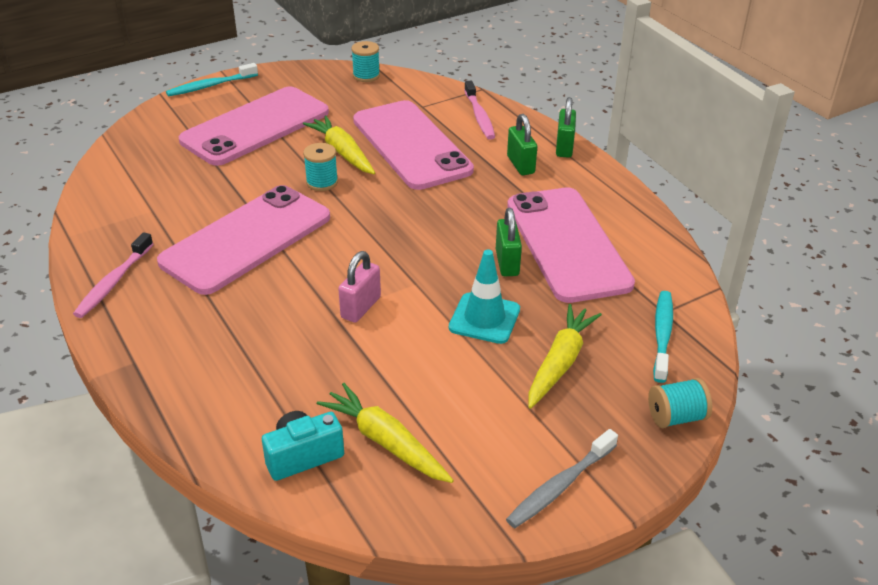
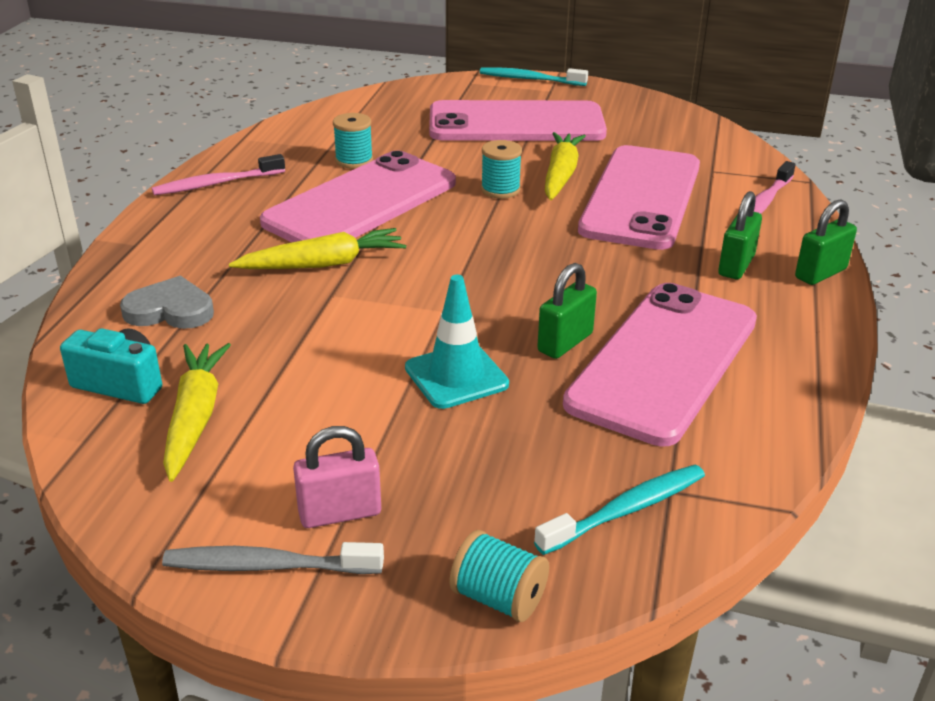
camera: 45 degrees right, 5 degrees down
pink phone [157,185,330,295] -> pink phone turned 45 degrees counterclockwise [260,150,456,242]
pink padlock [338,251,381,323] -> pink padlock moved to [293,426,381,528]
turquoise spool [351,41,380,82] -> turquoise spool moved to [333,113,373,169]
yellow carrot [528,304,602,409] -> yellow carrot moved to [229,228,406,269]
none -> grey heart [120,276,214,329]

